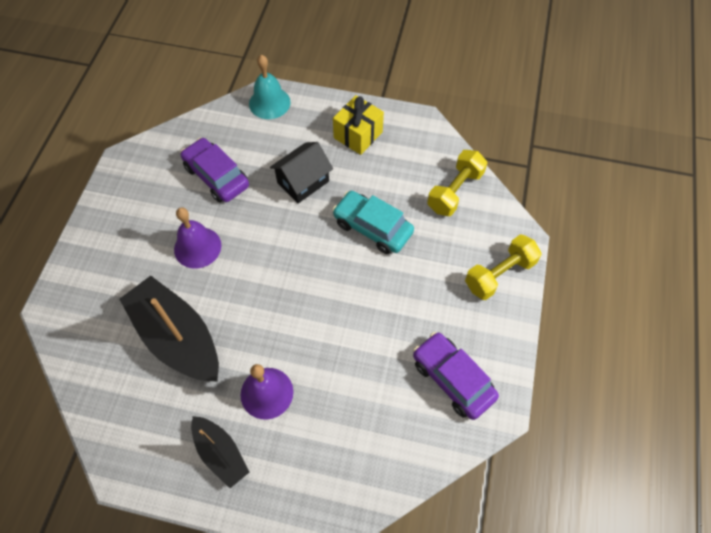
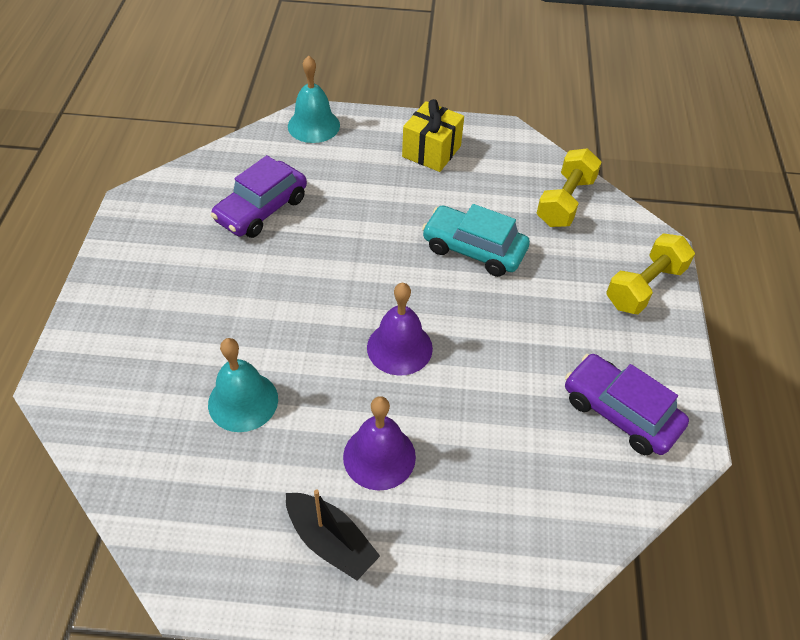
camera: 10 degrees left, 10 degrees down
black boat [119,276,219,382] -> turquoise bell [208,338,278,432]
purple bell [174,207,221,269] -> purple bell moved to [367,283,433,376]
purple car [180,138,249,202] -> purple car turned 90 degrees counterclockwise [211,155,307,238]
black house [270,142,333,203] -> none

